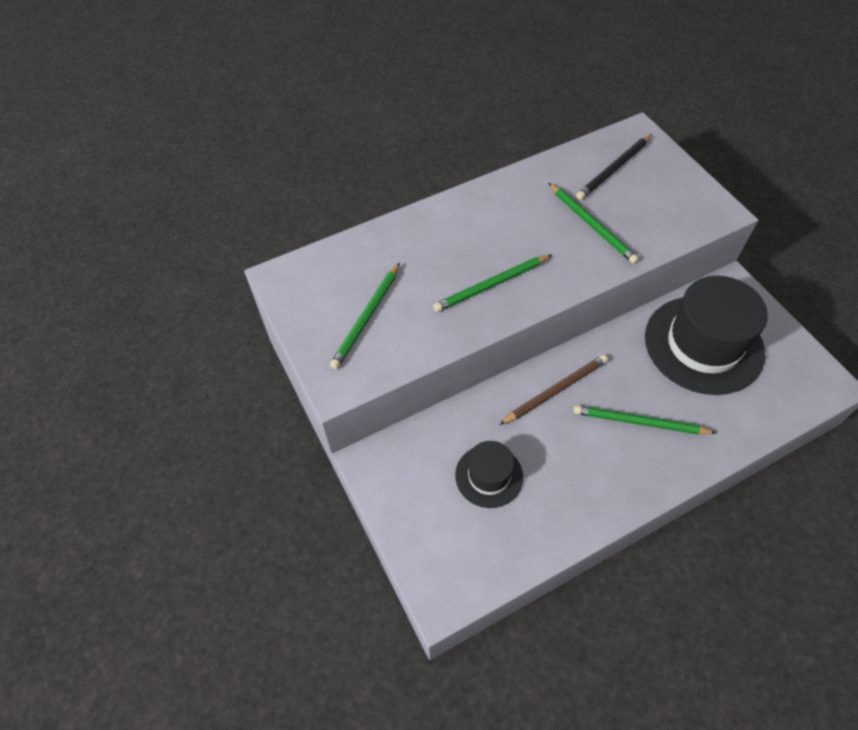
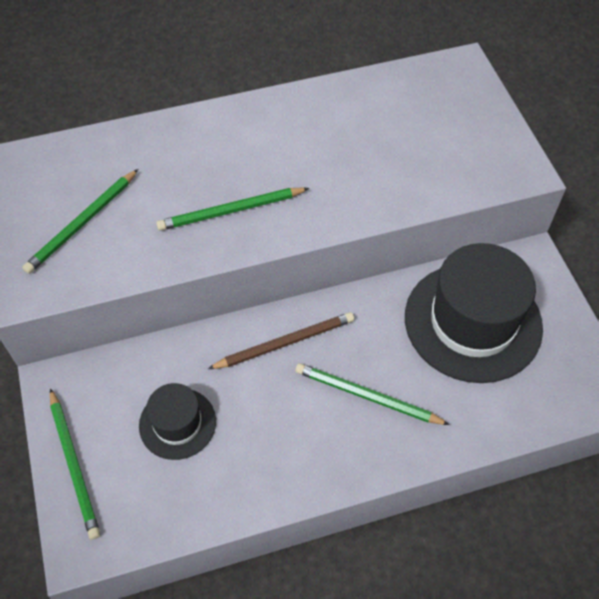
camera: 10 degrees right, 0 degrees up
green pencil [549,183,639,264] -> green pencil moved to [50,388,100,540]
black pencil [576,134,652,200] -> none

